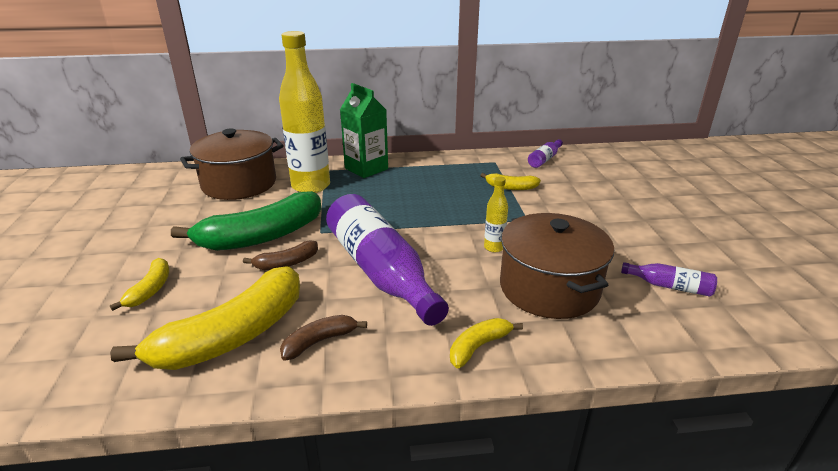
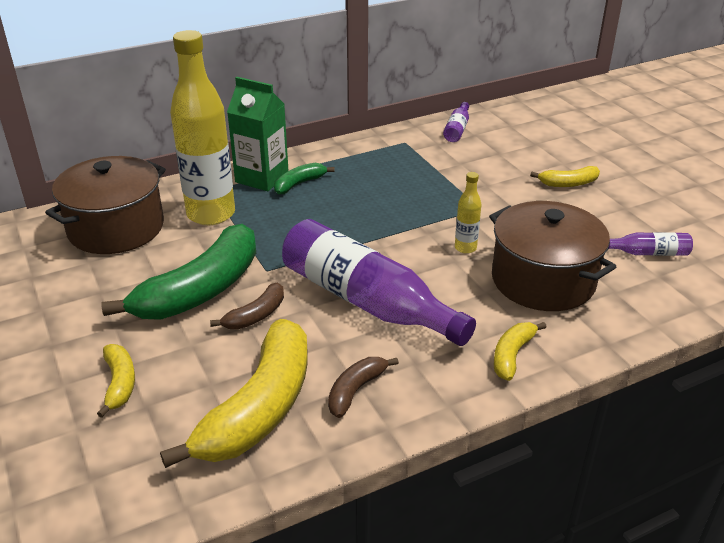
camera: 20 degrees left, 5 degrees up
yellow banana [480,173,541,190] -> yellow banana moved to [530,166,600,187]
none -> green banana [274,163,335,195]

